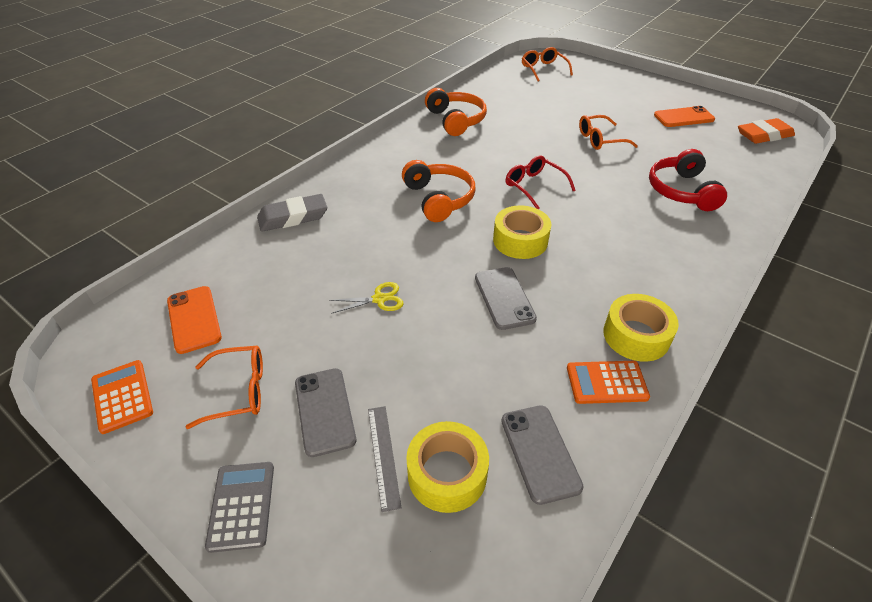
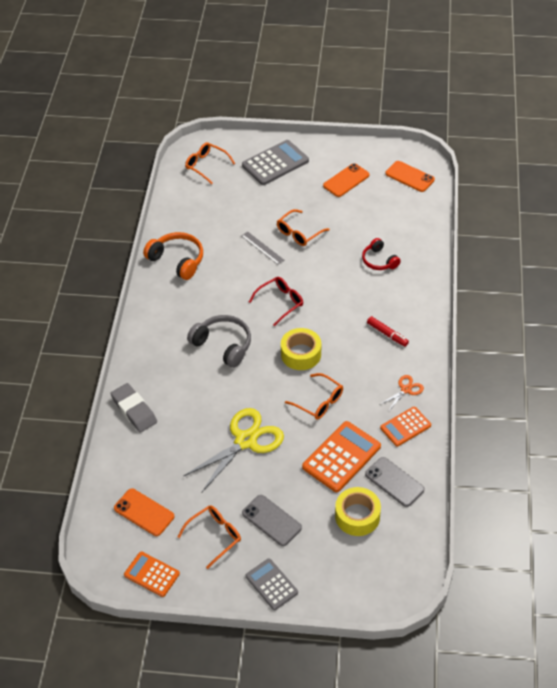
camera: 30 degrees left, 5 degrees up
grey eraser [257,194,327,232] -> grey eraser turned 75 degrees counterclockwise [110,383,157,433]
yellow scissors [329,282,404,314] -> yellow scissors [184,408,284,492], size x2.11
grey ruler [368,406,402,512] -> grey ruler moved to [241,231,284,265]
orange headphones [402,160,476,222] -> grey headphones [187,315,251,368]
grey phone [475,267,537,330] -> orange glasses [285,373,343,420]
red glasses [505,155,576,209] -> red glasses turned 120 degrees clockwise [249,277,303,326]
yellow tape [603,294,679,362] -> orange scissors [379,375,424,412]
red headphones [649,149,727,211] -> red headphones [362,238,401,270], size x0.65
orange eraser [738,118,795,144] -> orange phone [385,161,435,192]
none -> grey calculator [242,140,309,185]
none -> orange calculator [302,421,381,492]
none -> red marker [367,316,409,347]

